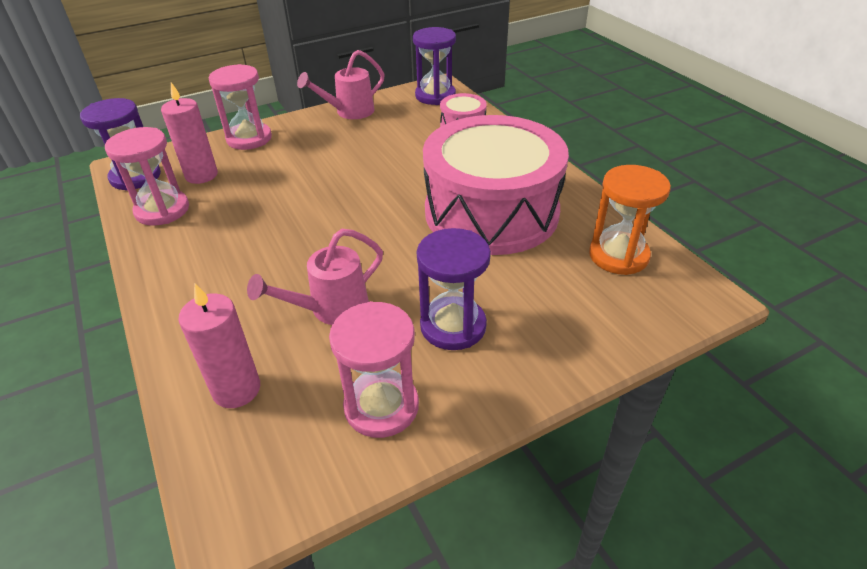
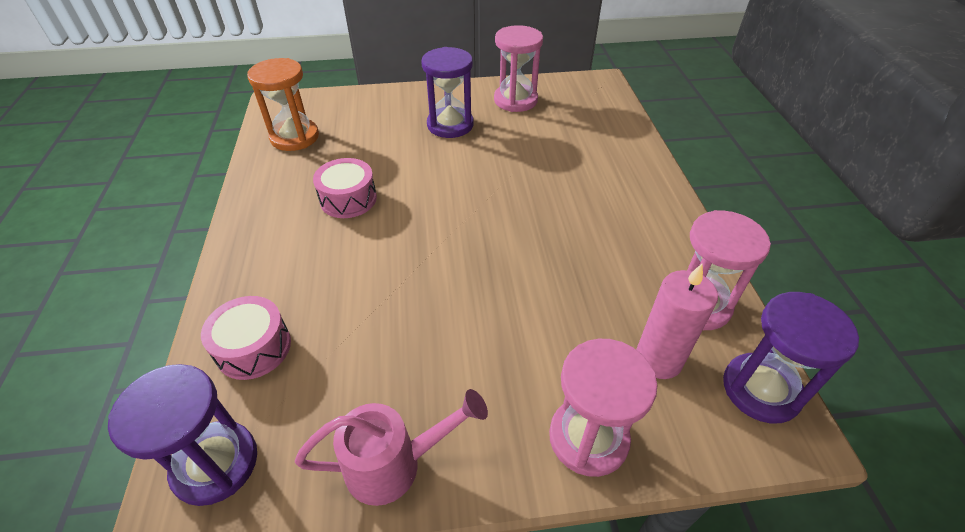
camera: 160 degrees left, 5 degrees up
pink candle [178,284,260,408] -> none
pink watering can [247,229,383,325] -> none
pink drum [423,115,569,255] -> pink drum [313,158,377,218], size x0.41

